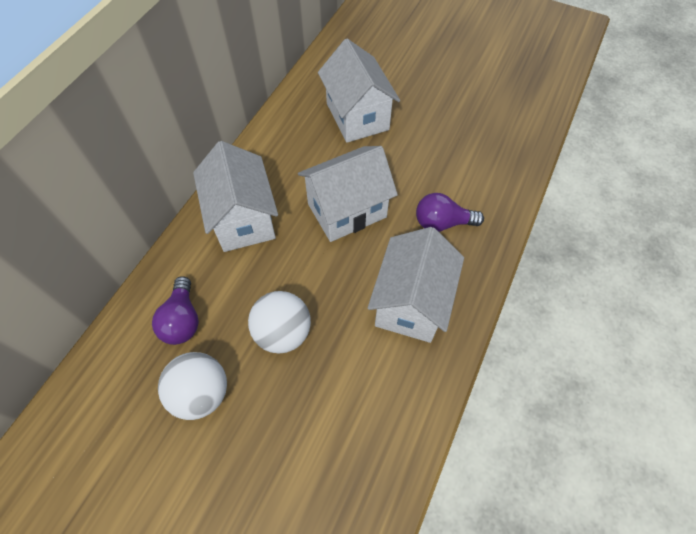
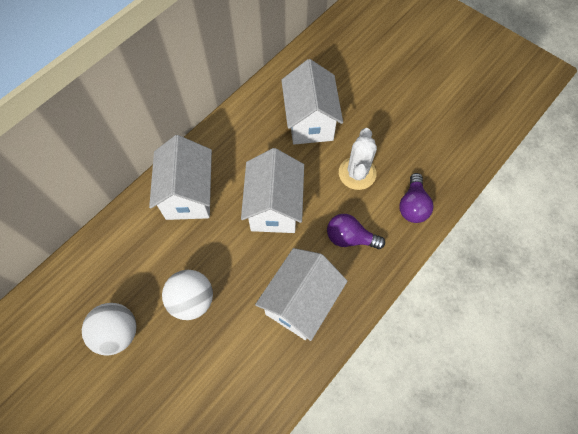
camera: 15 degrees right, 5 degrees up
purple light bulb [152,276,199,345] -> purple light bulb moved to [399,173,433,223]
white house [298,146,398,242] -> white house turned 75 degrees counterclockwise [241,148,304,233]
none -> white cactus [339,128,377,190]

